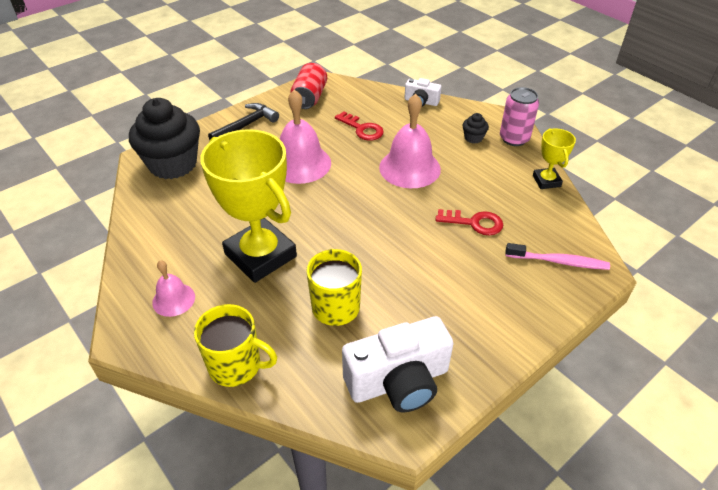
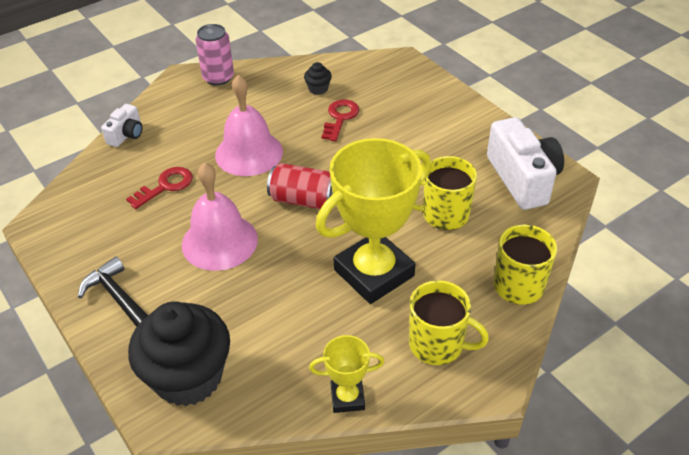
camera: 85 degrees left, 0 degrees up
pink bell [152,260,195,317] -> yellow mug [409,280,489,365]
red can [291,63,327,109] -> red can moved to [267,163,333,209]
black cupcake [463,113,489,144] -> black cupcake moved to [304,62,332,95]
pink toothbrush [505,243,610,270] -> none
yellow trophy [533,128,576,189] -> yellow trophy moved to [309,335,384,413]

